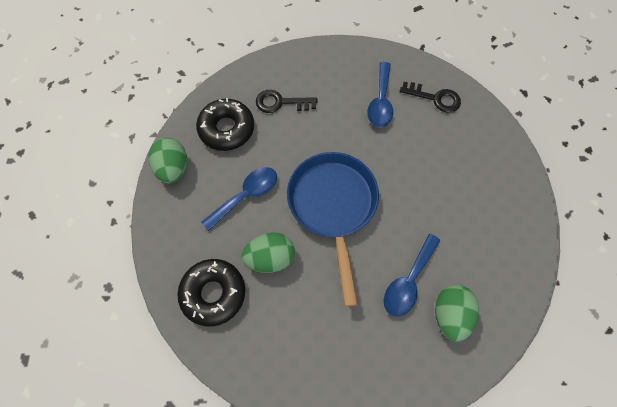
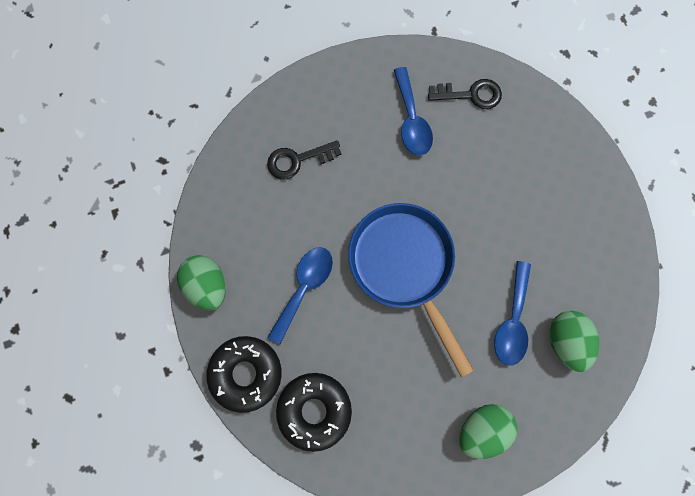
camera: 20 degrees left, 10 degrees up
black donut [196,98,254,151] -> black donut moved to [207,336,282,413]
green egg [241,233,295,273] -> green egg moved to [459,404,517,459]

